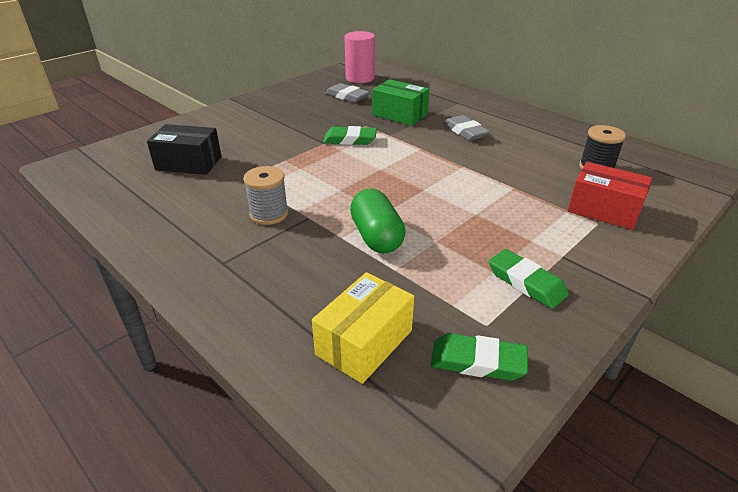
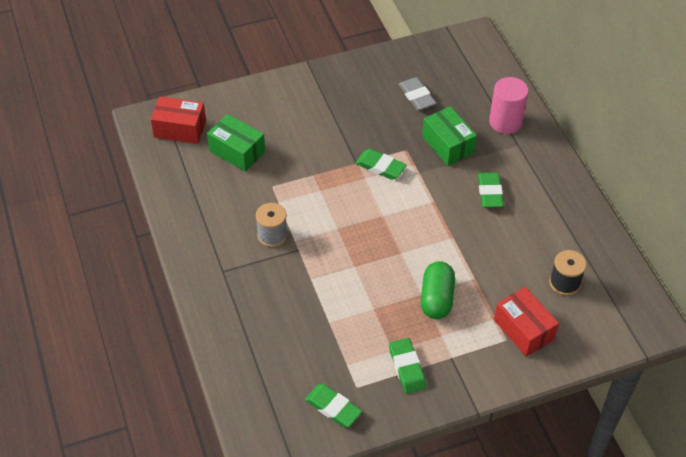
camera: 25 degrees right, 15 degrees up
black box [147,124,221,175] -> green box [207,114,265,172]
yellow box [312,272,414,384] -> none
pink cylinder [345,31,375,83] -> pink cylinder moved to [489,77,529,134]
green capsule [350,189,406,253] -> green capsule moved to [421,261,455,319]
grey eraser [444,115,490,141] -> green eraser [478,173,504,207]
none -> red box [151,96,206,144]

